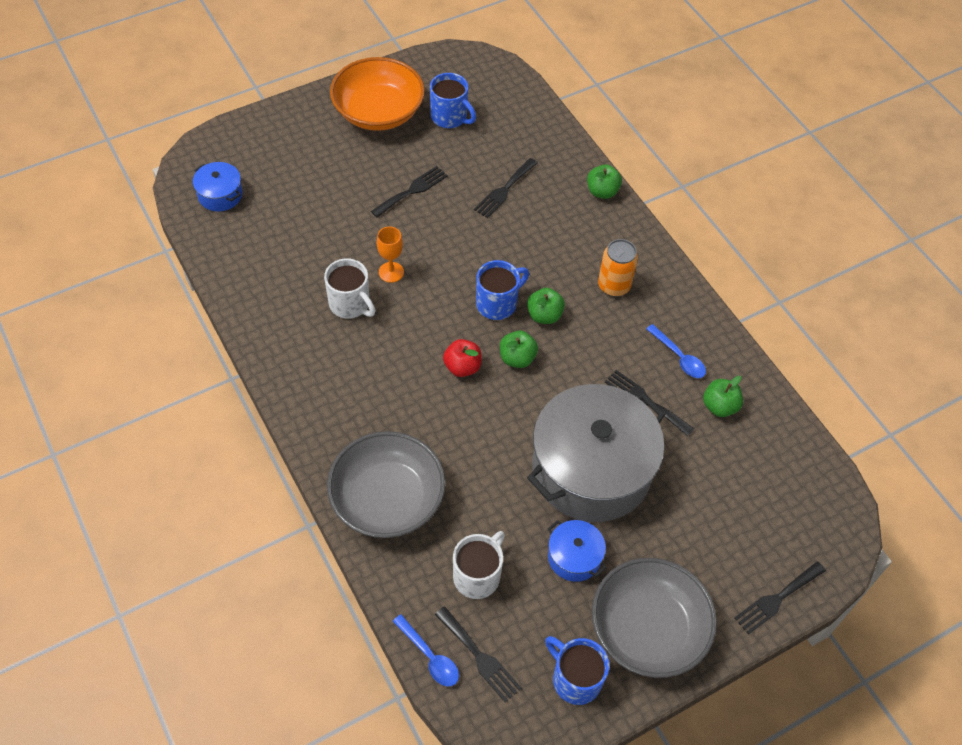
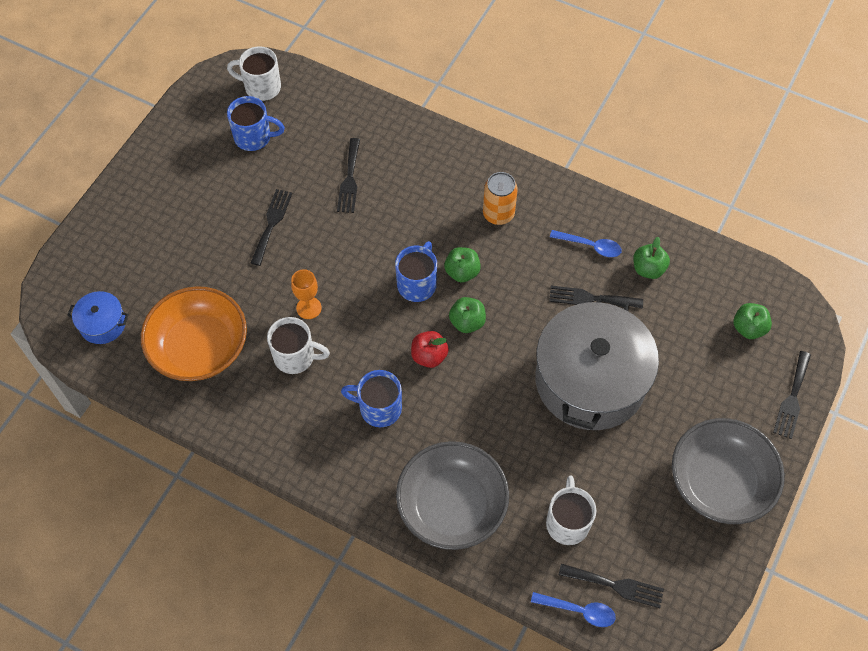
camera: 30 degrees left, 5 degrees up
orange bowl [330,57,425,131] -> orange bowl moved to [141,286,247,381]
blue mug [545,636,610,705] -> blue mug moved to [341,370,402,427]
blue pot [548,520,606,582] -> none
green apple [587,164,622,199] -> green apple moved to [734,303,772,339]
none -> white mug [227,46,281,101]

